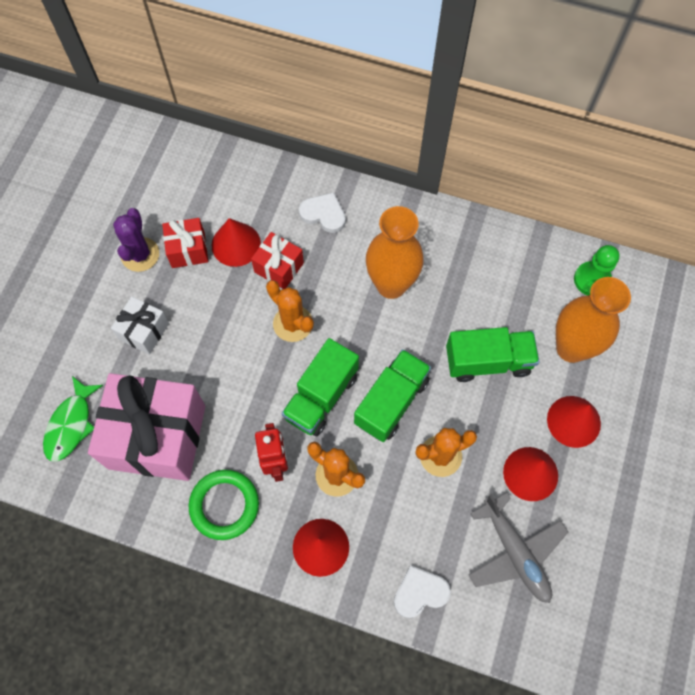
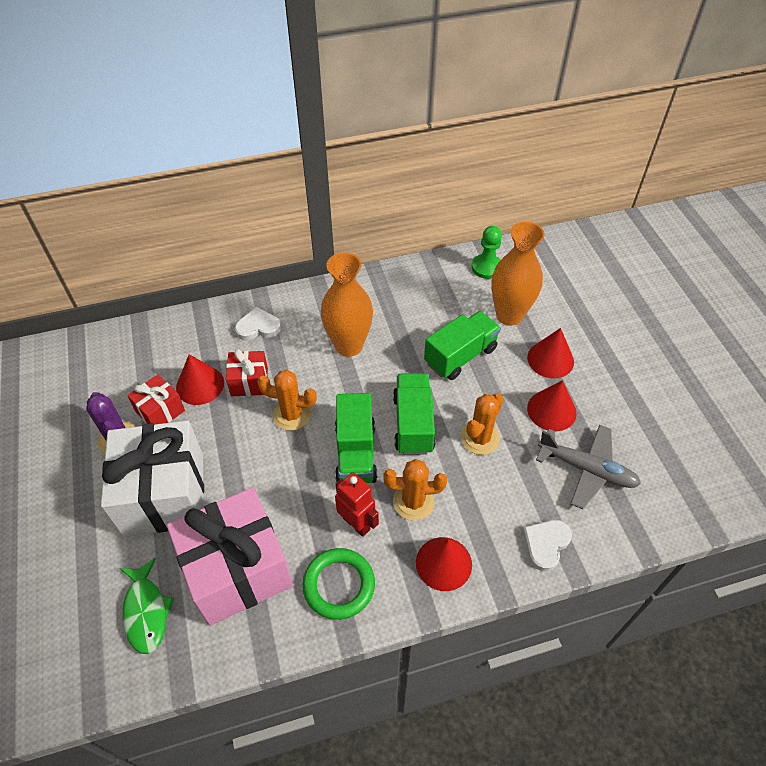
camera: 35 degrees left, 15 degrees down
white gift [111,296,169,355] -> white gift [101,420,204,536], size x2.07

